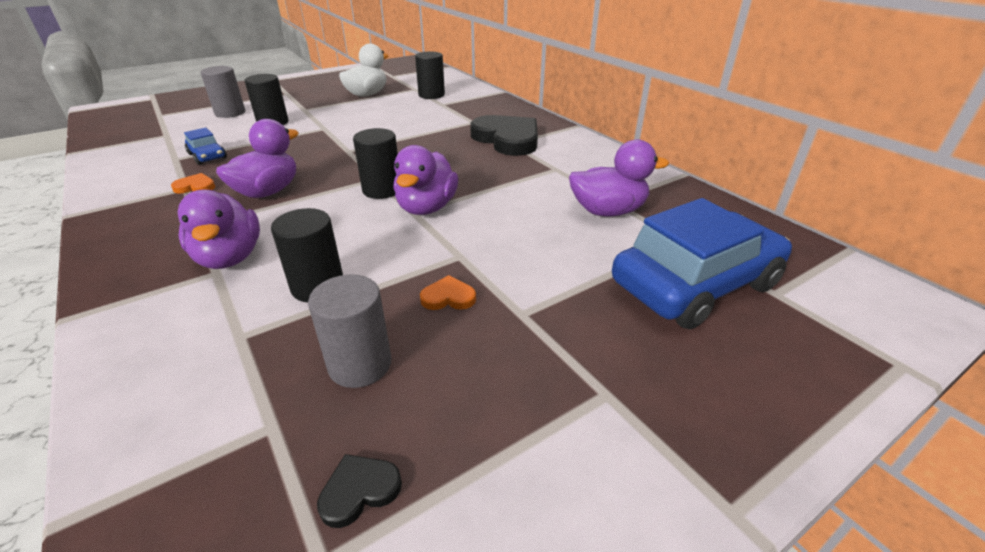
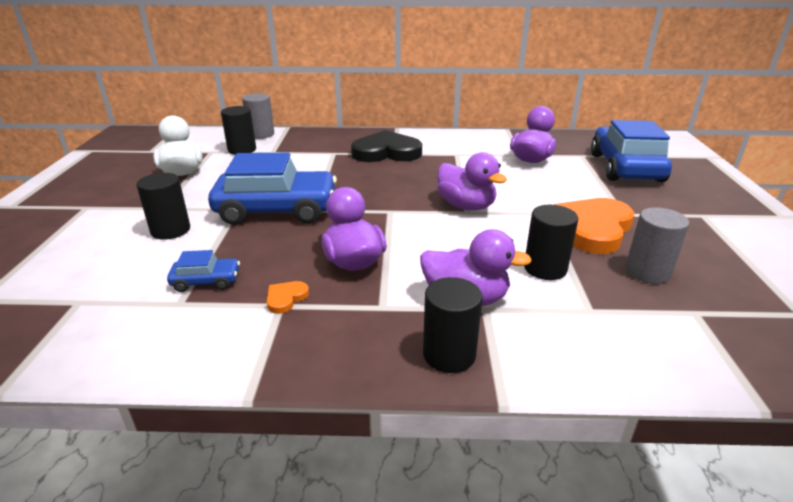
camera: 55 degrees left, 5 degrees down
grey cylinder [200,66,245,118] -> grey cylinder moved to [242,93,274,139]
black heart [317,454,402,528] -> none
black cylinder [353,128,398,199] -> black cylinder moved to [423,277,483,373]
orange heart [420,275,476,310] -> orange heart [554,198,634,254], size x2.41
none -> blue car [208,153,337,225]

